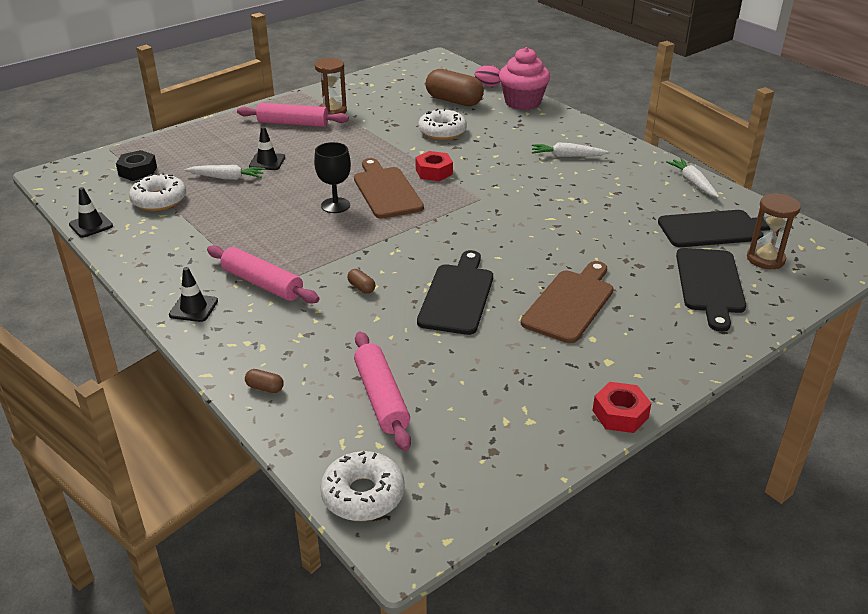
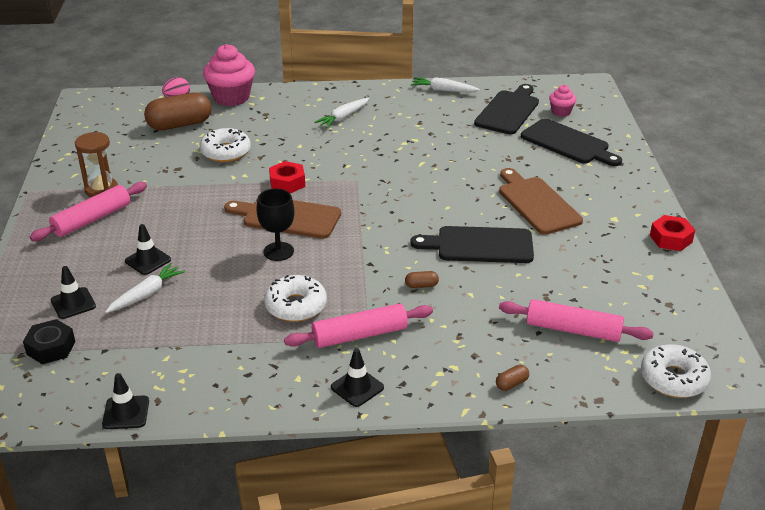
camera: 55 degrees left, 0 degrees up
white donut [129,173,186,211] -> white donut moved to [264,275,327,322]
black cutting board [417,250,493,335] -> black cutting board turned 45 degrees counterclockwise [410,226,534,263]
brown hourglass [747,193,801,269] -> pink cupcake [549,85,576,117]
none -> black traffic cone [51,266,96,319]

